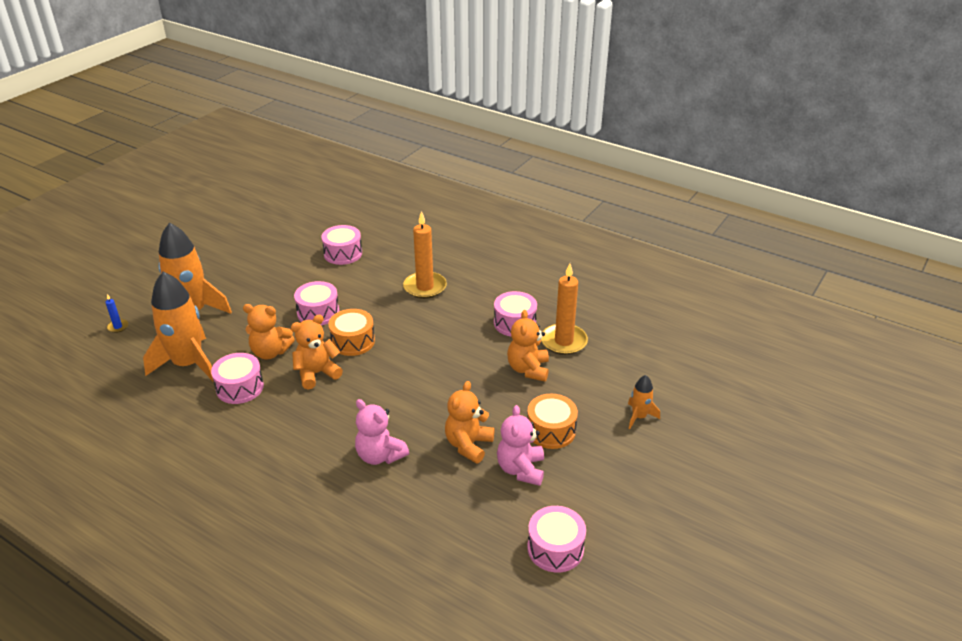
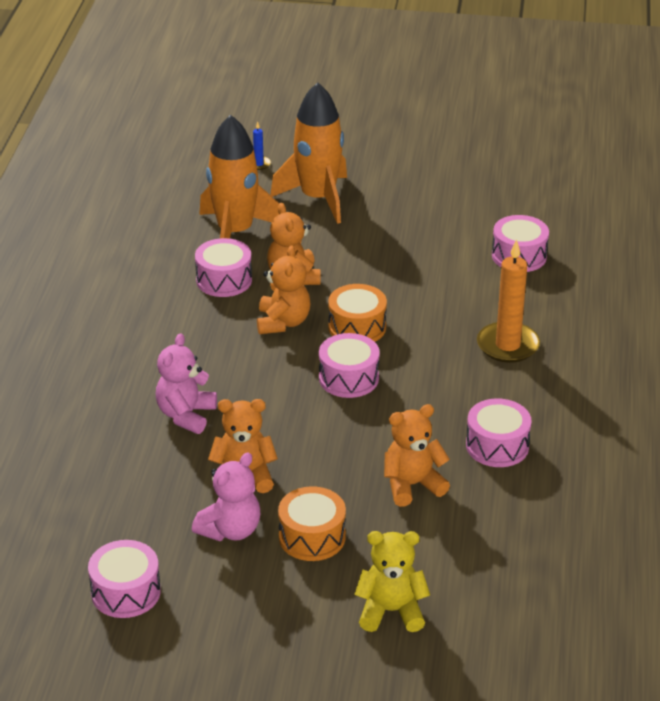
camera: 65 degrees right, 0 degrees up
orange teddy bear [291,315,343,389] -> orange teddy bear turned 60 degrees clockwise [257,245,310,334]
pink drum [294,281,339,325] -> pink drum moved to [319,333,380,398]
pink teddy bear [497,405,544,486] -> pink teddy bear turned 150 degrees clockwise [192,453,260,541]
orange candle [541,263,588,355] -> none
orange rocket [628,375,660,429] -> yellow teddy bear [354,531,430,632]

